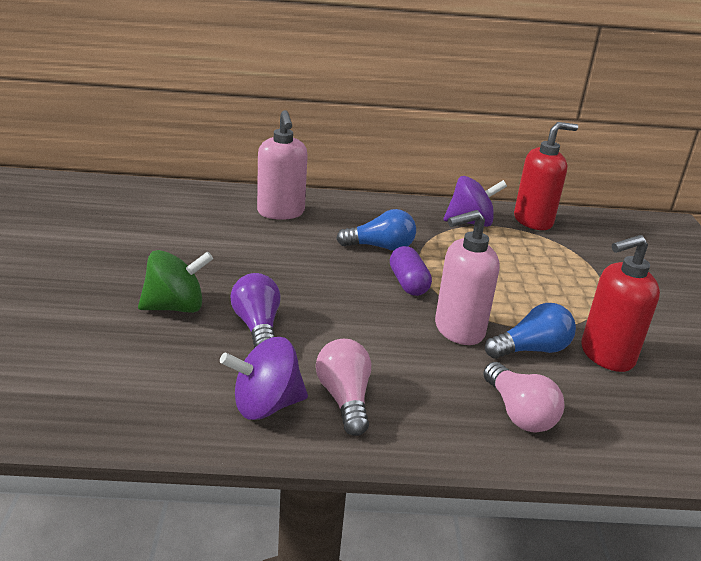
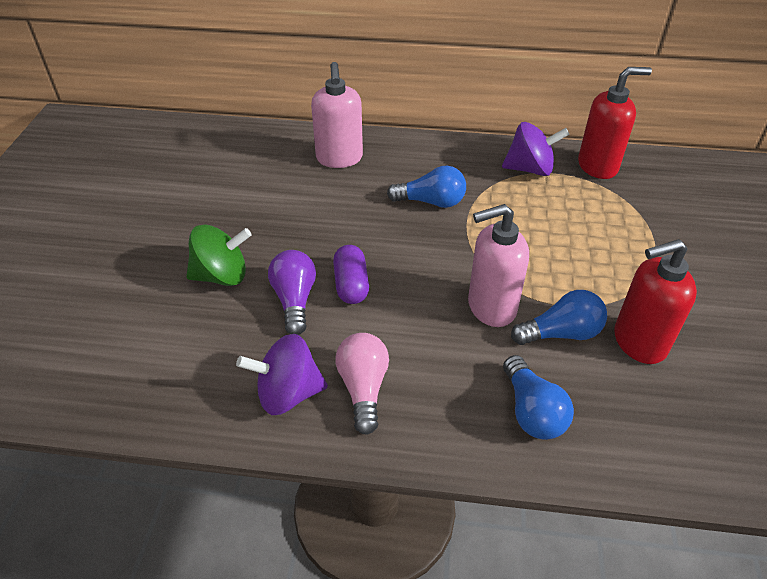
camera: 10 degrees right, 15 degrees up
purple capsule [390,246,432,296] -> purple capsule moved to [333,245,369,304]
pink light bulb [483,362,564,433] -> blue light bulb [503,355,574,440]

